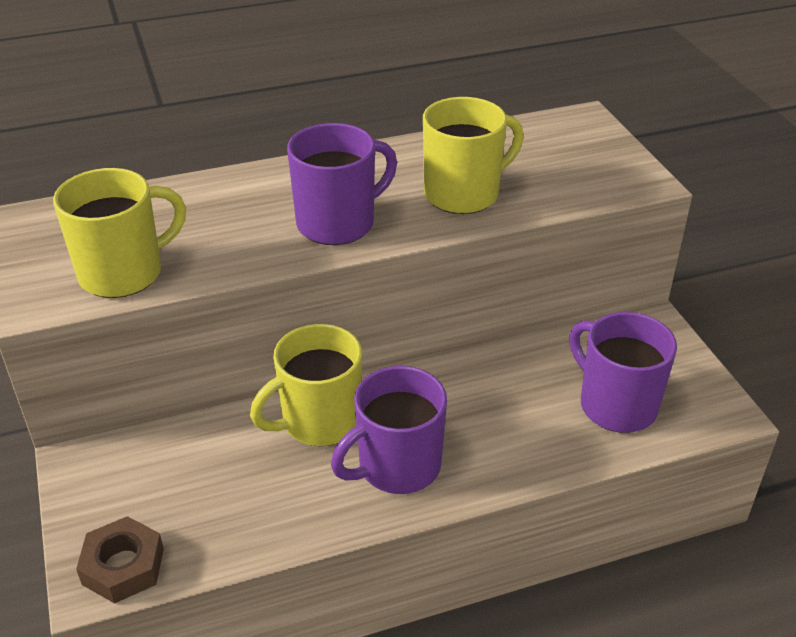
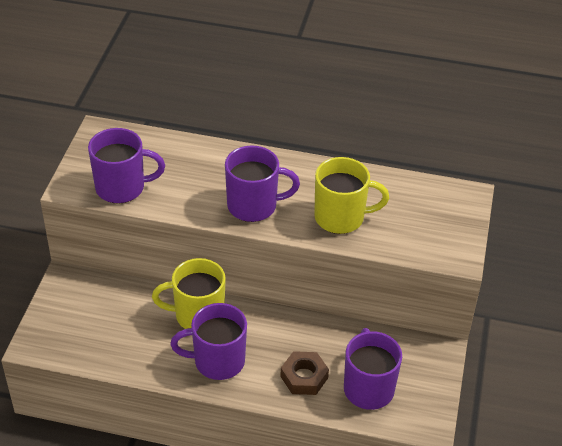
camera: 30 degrees right, 5 degrees up
yellow mug [53,168,186,298] -> purple mug [88,128,165,203]
brown nut [76,516,164,604] -> brown nut moved to [280,351,329,395]

